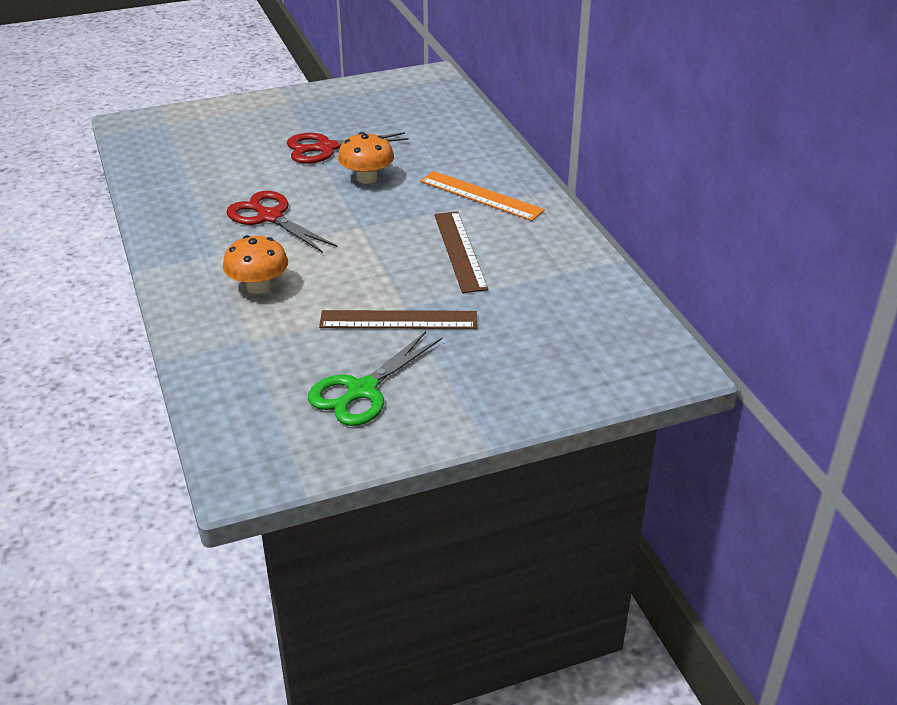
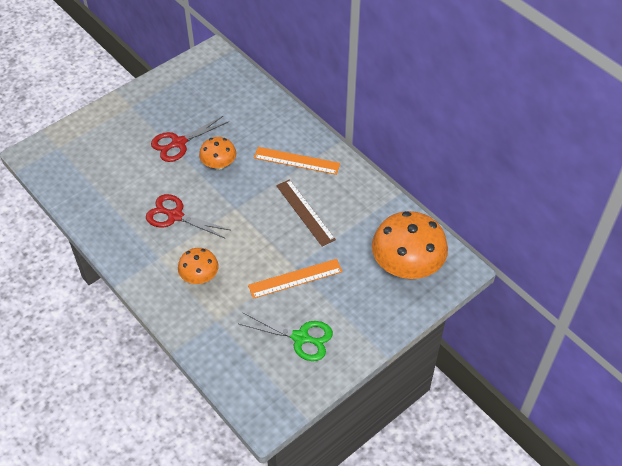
camera: 20 degrees left, 15 degrees up
green scissors [308,331,442,426] -> green scissors turned 90 degrees counterclockwise [239,312,333,361]
brown ruler [319,310,477,329] -> orange ruler [248,259,343,299]
none -> orange mushroom [372,211,448,279]

